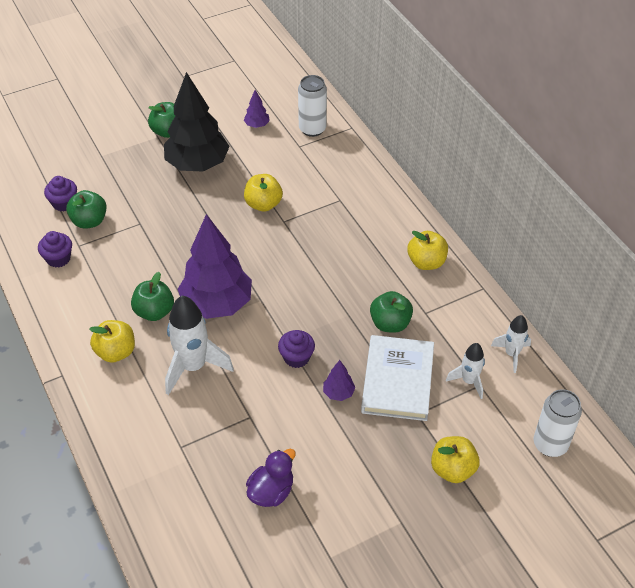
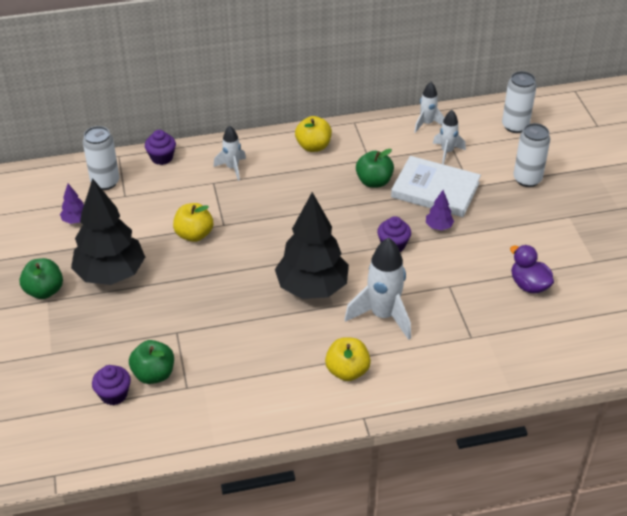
camera: 75 degrees left, 5 degrees down
purple cupcake [38,231,72,268] -> purple cupcake moved to [145,130,176,165]
green apple [131,272,174,321] -> none
purple tree [178,214,252,319] -> black tree [275,192,349,299]
yellow apple [431,436,480,483] -> white can [514,123,550,187]
none -> white rocket [213,126,246,181]

